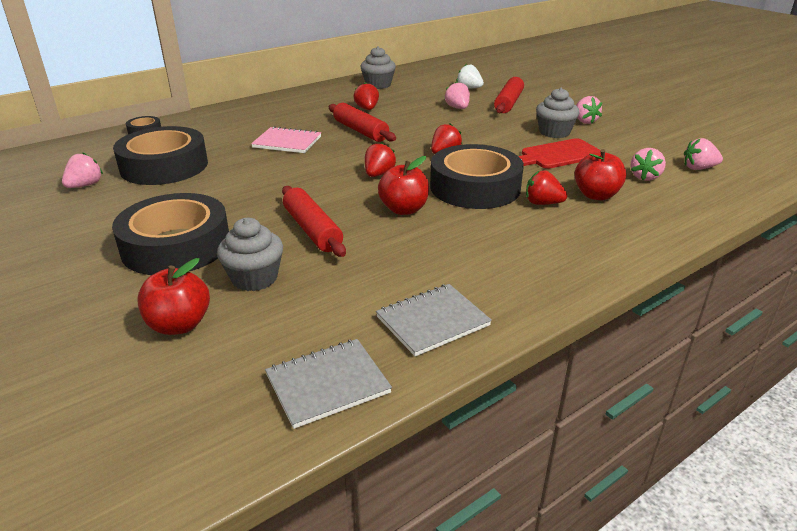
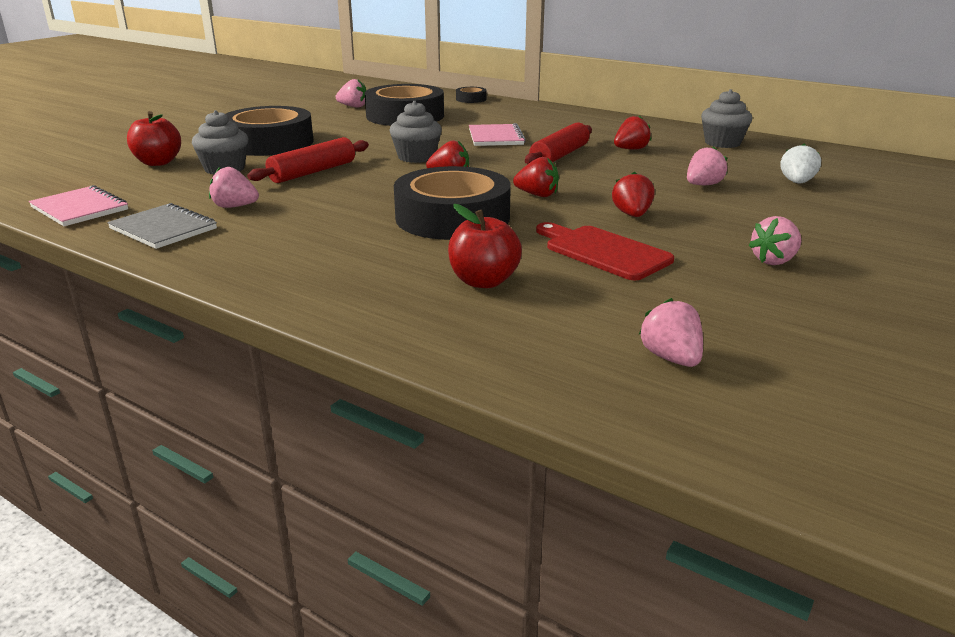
camera: 70 degrees right, 5 degrees down
grey notebook [265,339,392,429] -> pink notebook [29,185,128,226]
red apple [378,156,429,215] -> none
red rolling pin [494,77,524,113] -> none
red strawberry [526,170,567,205] -> red strawberry moved to [612,172,655,217]
grey cupcake [536,88,579,138] -> grey cupcake moved to [389,101,442,163]
pink strawberry [631,148,666,181] -> pink strawberry moved to [209,167,259,208]

